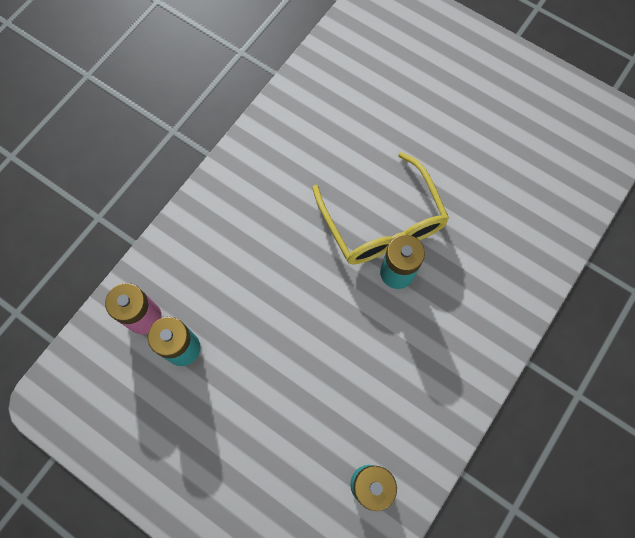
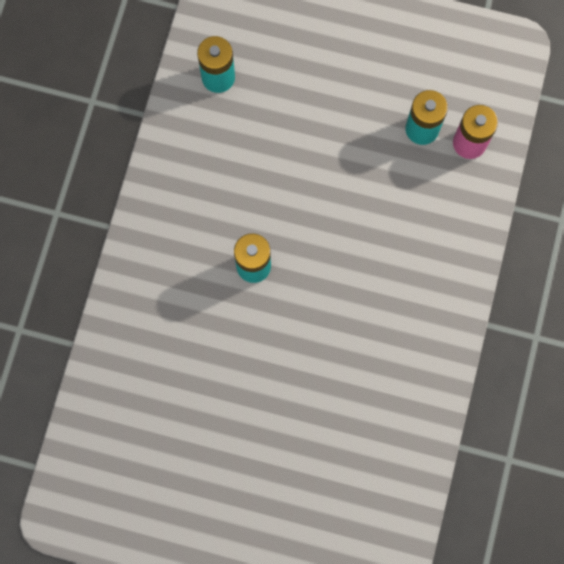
camera: 160 degrees right, 5 degrees up
yellow glasses [312,152,449,265] -> none

